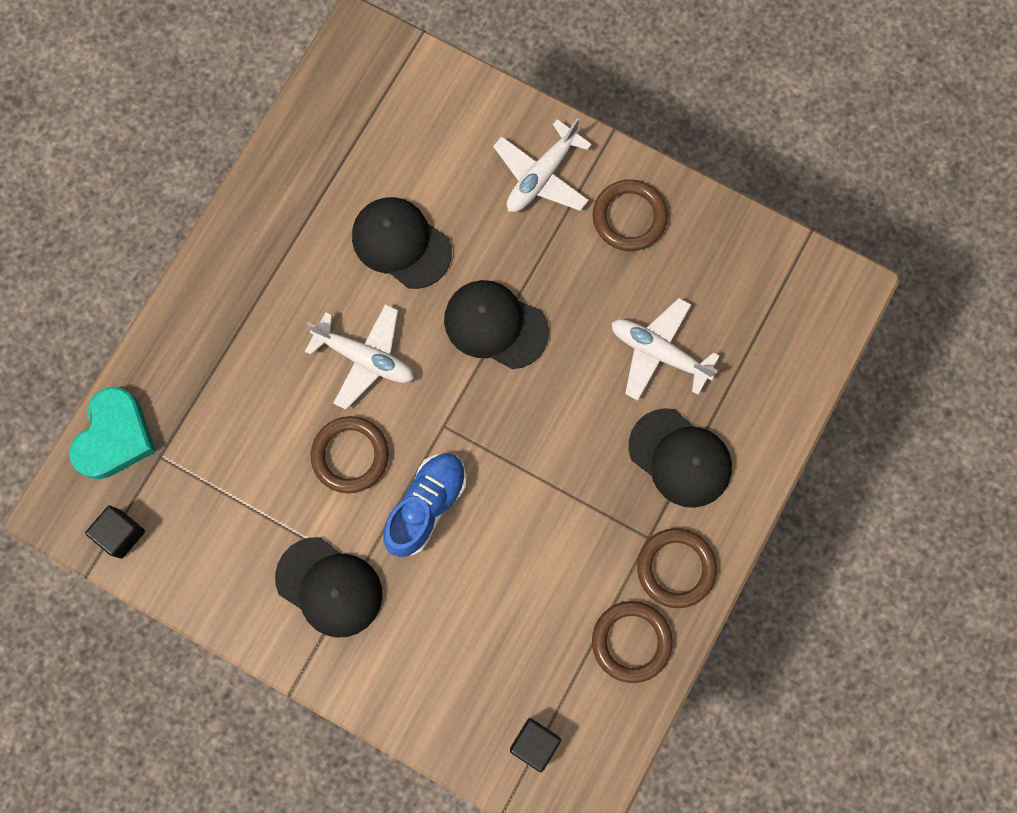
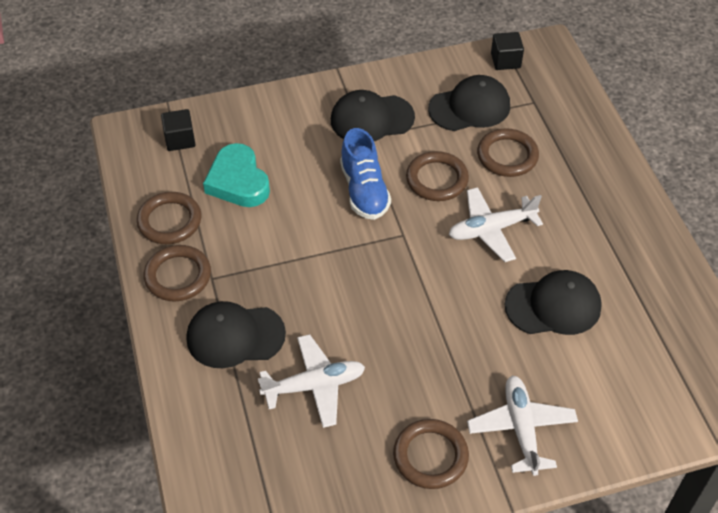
camera: 135 degrees right, 25 degrees down
turquoise heart [69,387,156,479] -> turquoise heart moved to [203,143,270,207]
black cap [444,280,549,369] -> black cap moved to [428,75,510,131]
none -> brown ring [477,128,539,177]

